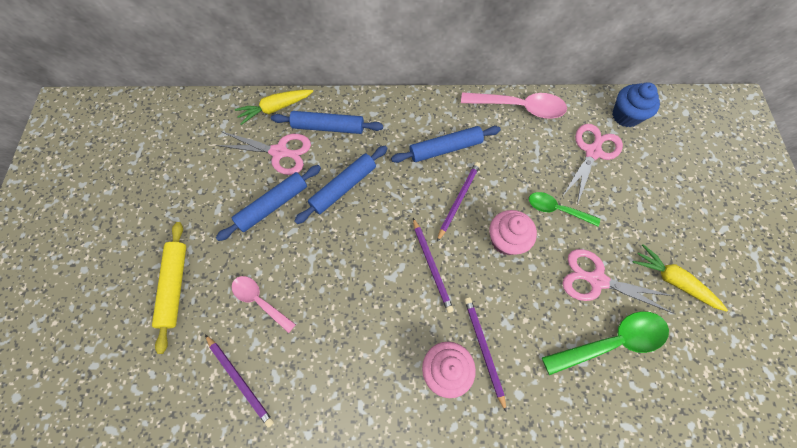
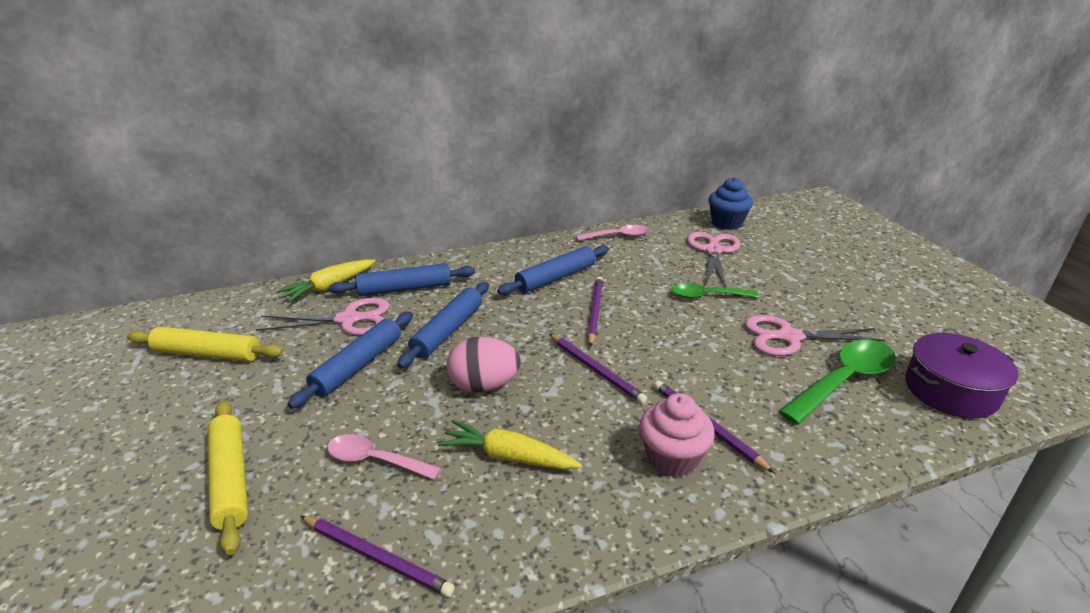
camera: 20 degrees left, 35 degrees down
pink spoon [461,92,567,119] -> pink spoon [576,225,649,241], size x0.63
pink cupcake [490,210,537,255] -> none
yellow carrot [632,244,728,312] -> yellow carrot moved to [438,420,582,470]
none -> yellow rolling pin [127,327,284,362]
none -> pink egg [447,337,521,392]
none -> purple pot [905,333,1018,418]

